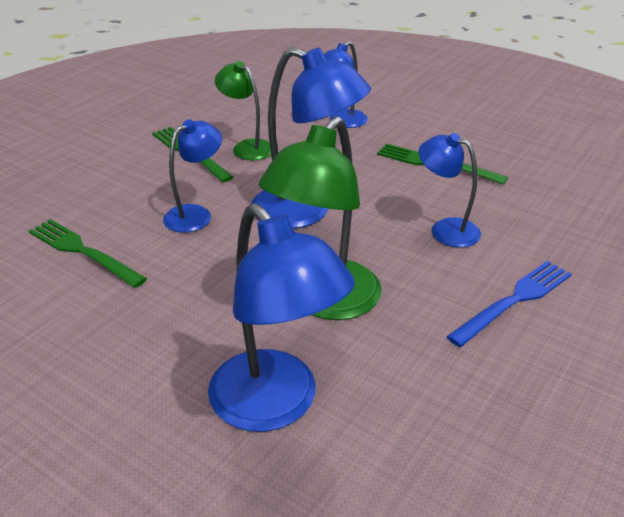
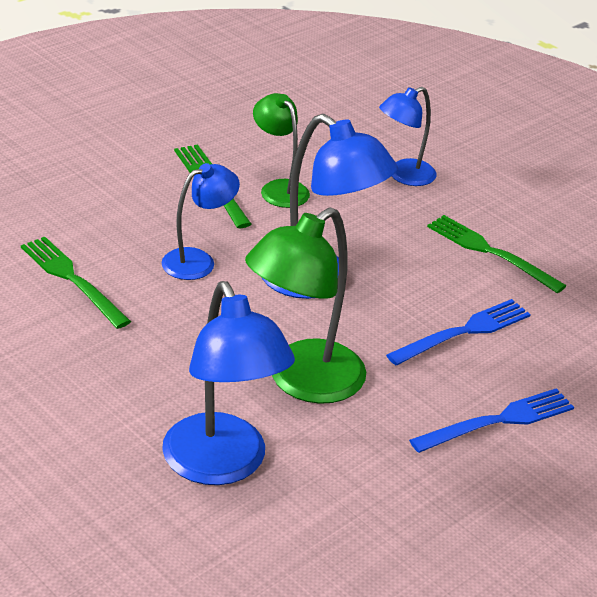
camera: 10 degrees right, 0 degrees up
blue lamp [419,133,481,247] -> blue fork [386,299,531,365]

